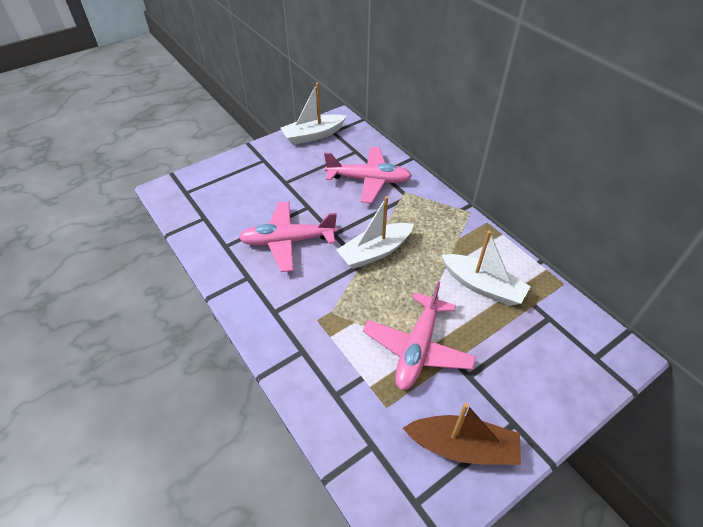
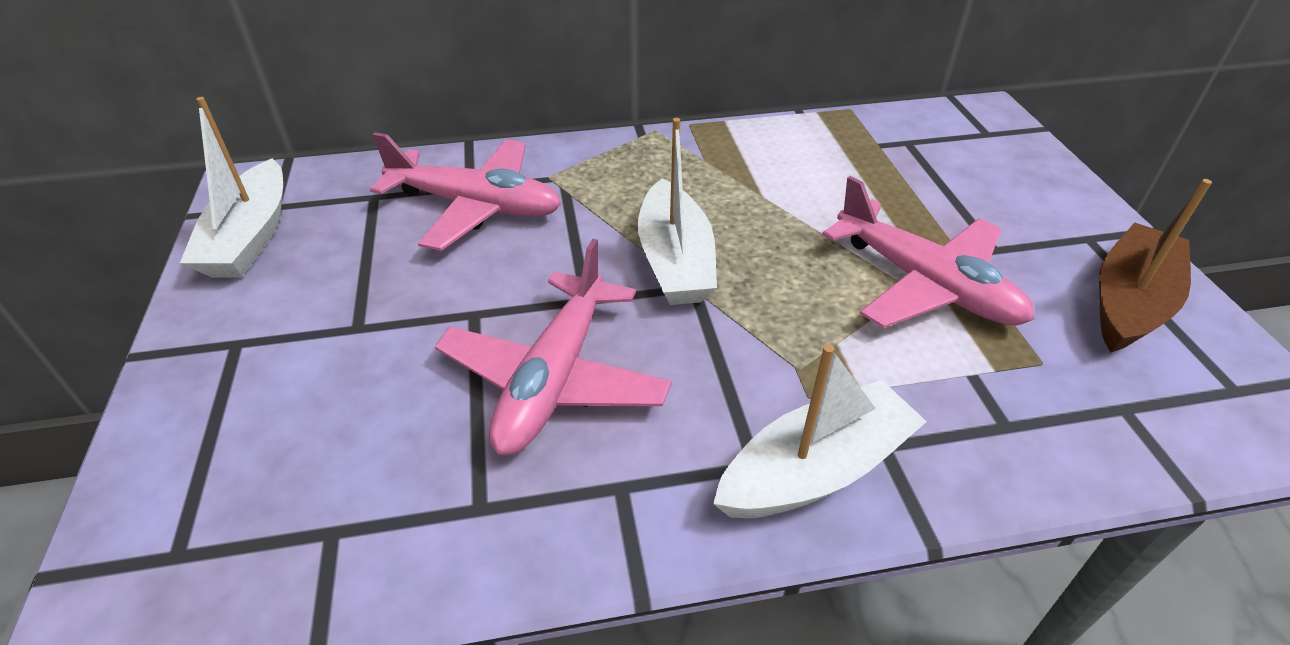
camera: 65 degrees left, 5 degrees down
pink plane [324,147,412,203] -> pink plane turned 75 degrees clockwise [370,132,561,251]
white boat [442,230,531,306] -> white boat moved to [713,344,927,518]

